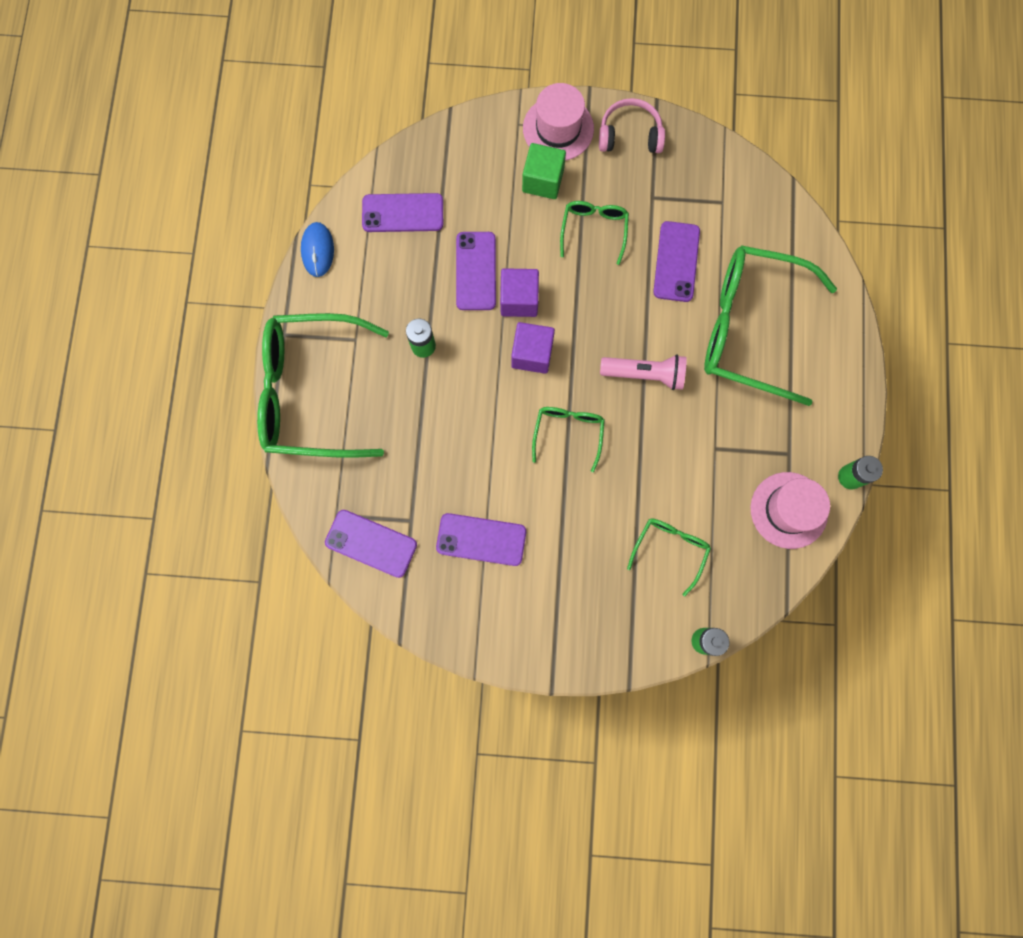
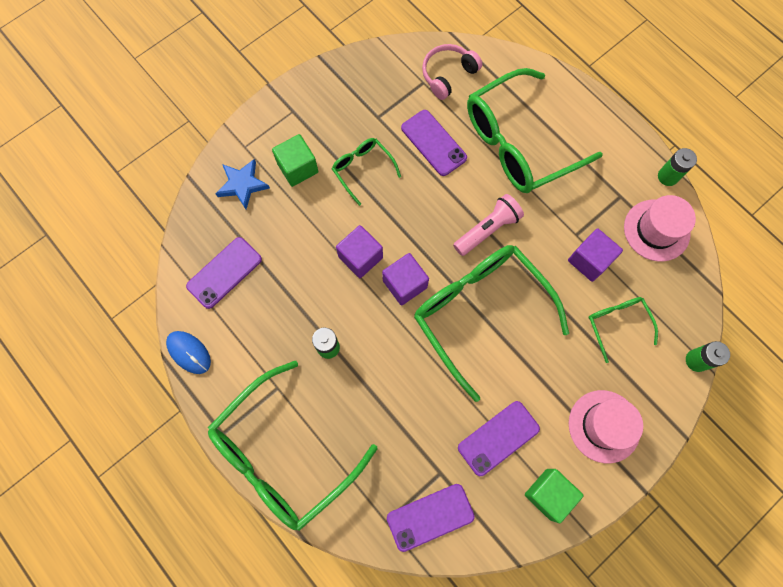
camera: 45 degrees left, 5 degrees down
purple phone [456,232,496,310] -> none
pink hat [523,83,594,161] -> pink hat moved to [569,390,643,463]
green glasses [532,407,605,472] -> green glasses [414,245,569,402], size x2.12
pink headphones [599,98,665,153] -> pink headphones moved to [422,44,482,100]
none -> blue star [216,159,270,209]
none -> green cube [525,469,584,523]
none -> purple cube [568,228,623,282]

